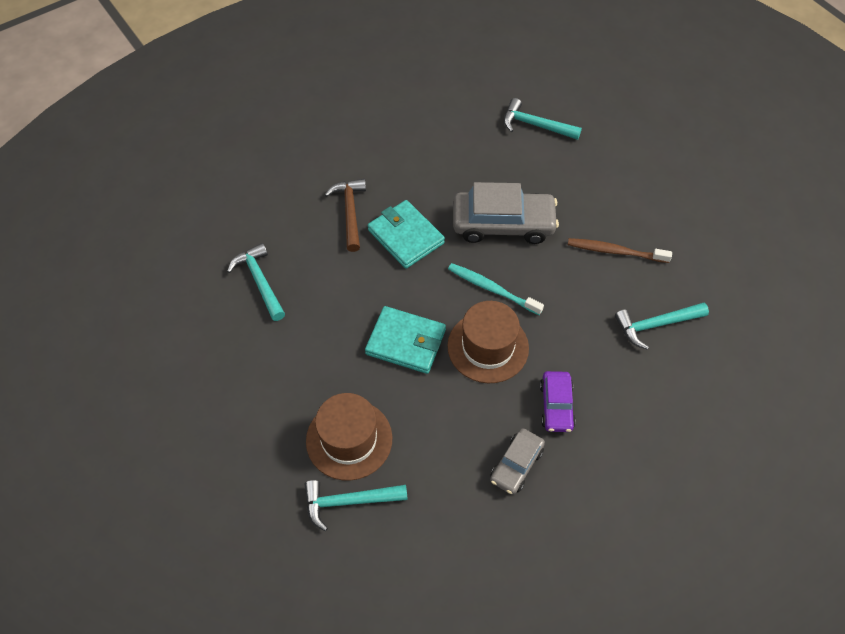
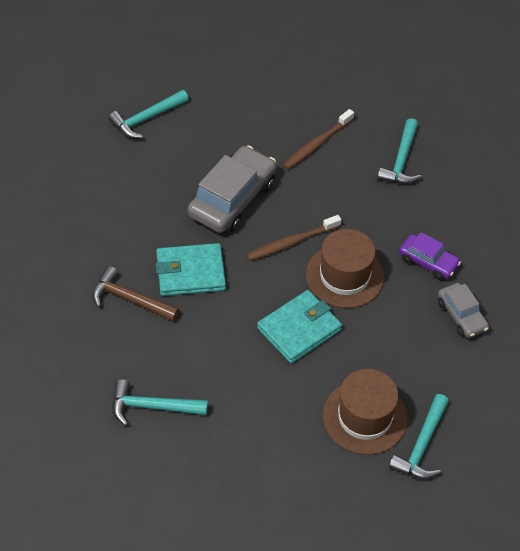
camera: 60 degrees left, 5 degrees down
turquoise toothbrush [448,263,544,315] -> brown toothbrush [247,215,341,261]

